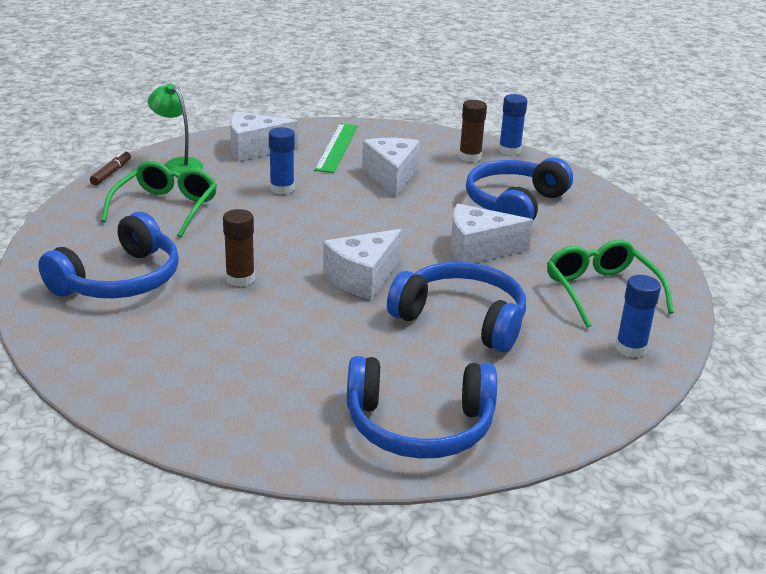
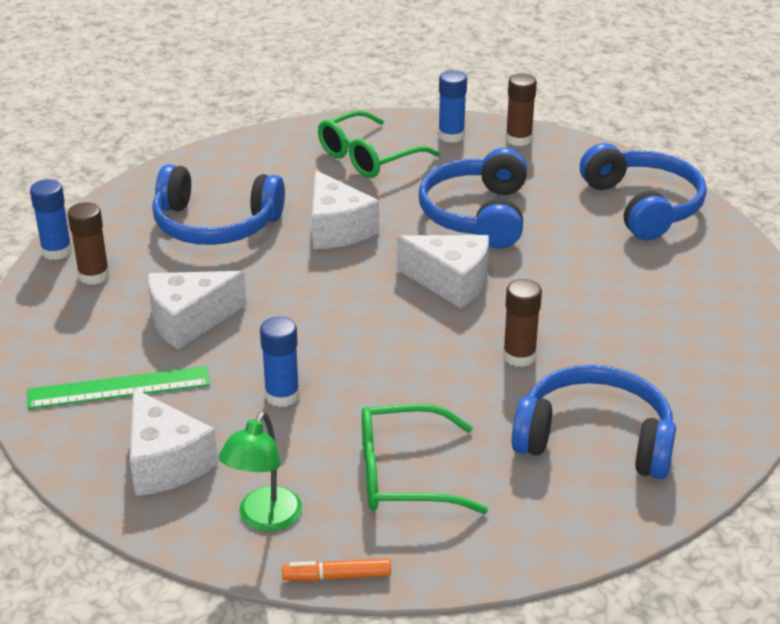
camera: 110 degrees left, 5 degrees up
brown marker [90,150,131,185] -> orange marker [282,558,391,581]
none -> brown glue stick [506,73,537,146]

